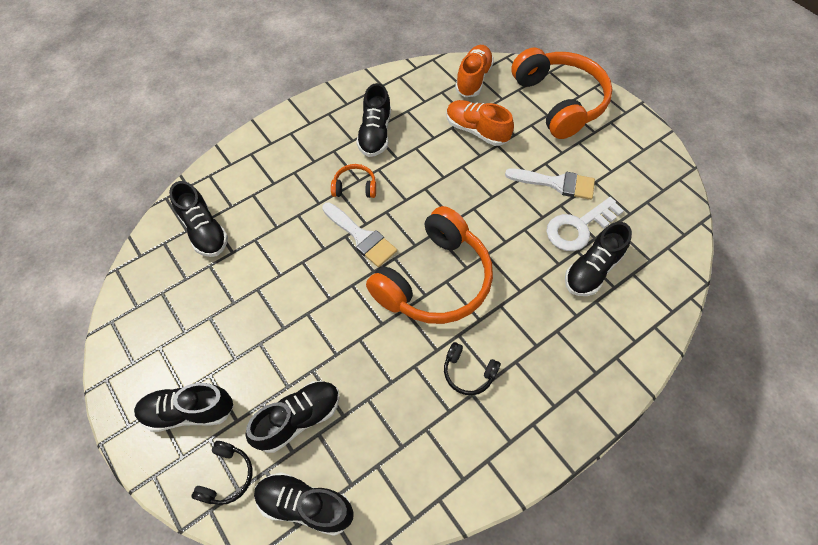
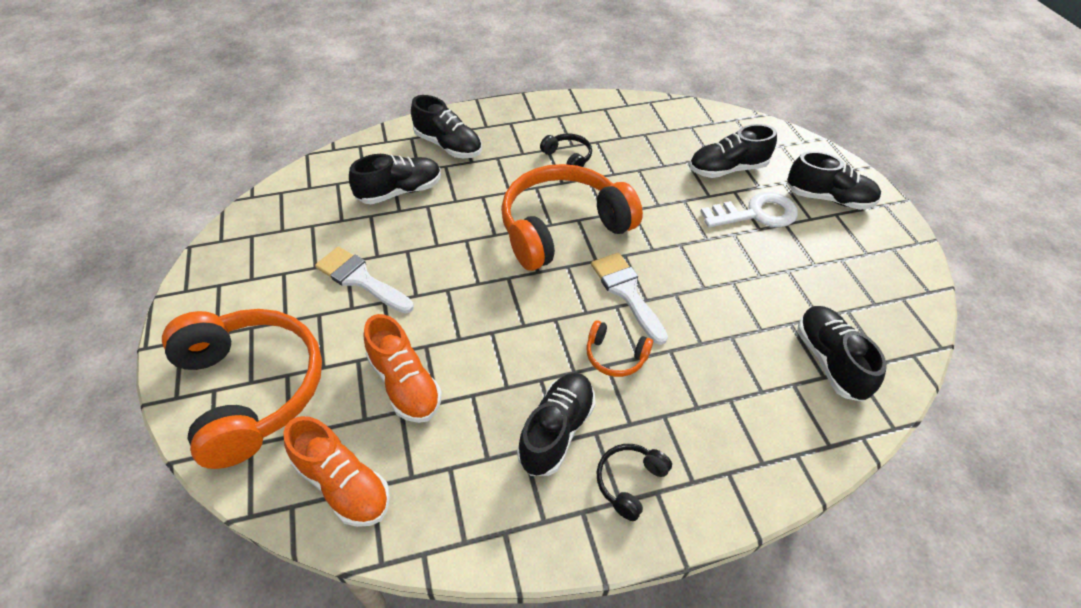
camera: 160 degrees left, 10 degrees down
black headphones [191,441,253,505] -> black headphones moved to [596,444,672,521]
black shoe [254,472,354,536] -> black shoe moved to [411,95,482,158]
orange shoe [455,45,494,97] -> orange shoe turned 90 degrees counterclockwise [283,416,390,527]
orange headphones [511,47,613,139] -> orange headphones turned 150 degrees clockwise [162,309,322,469]
white key [546,197,624,251] -> white key moved to [700,192,798,228]

